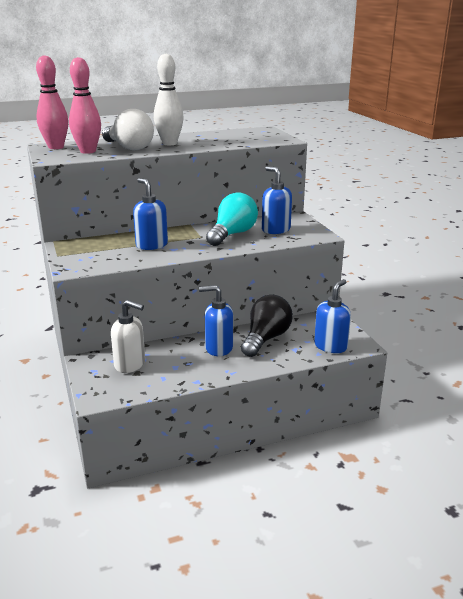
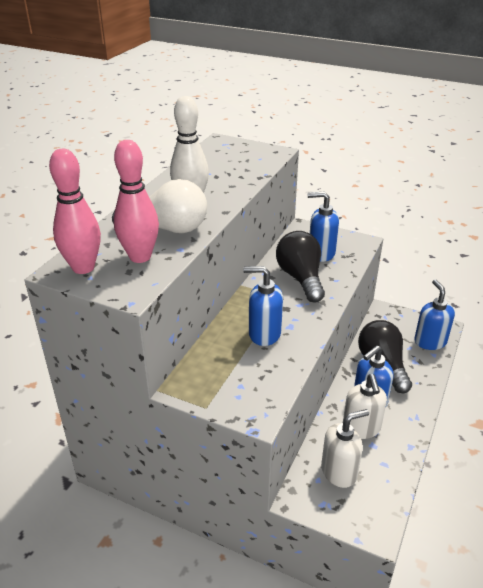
camera: 45 degrees left, 10 degrees up
turquoise light bulb [206,192,258,246] -> black light bulb [276,231,325,302]
none -> white soap dispenser [343,374,387,439]

